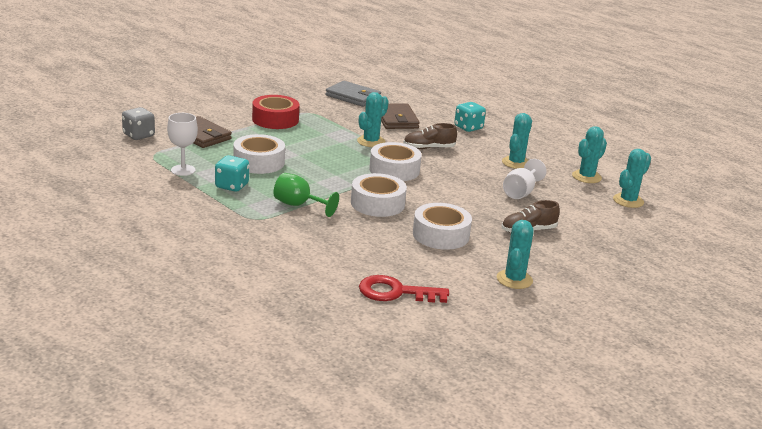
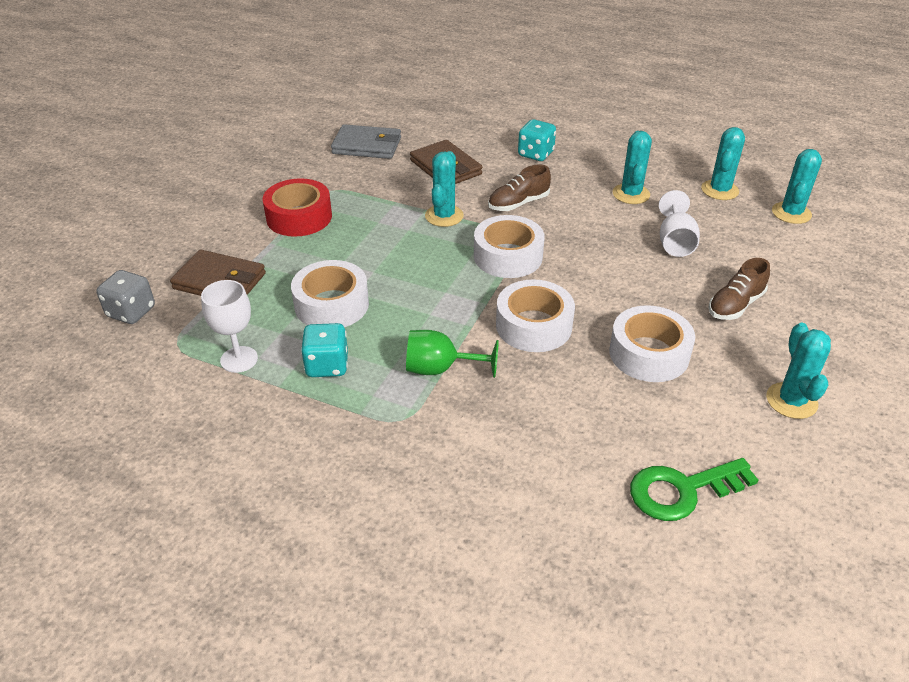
camera: 20 degrees left, 15 degrees up
red key [359,275,449,303] -> green key [630,458,759,521]

